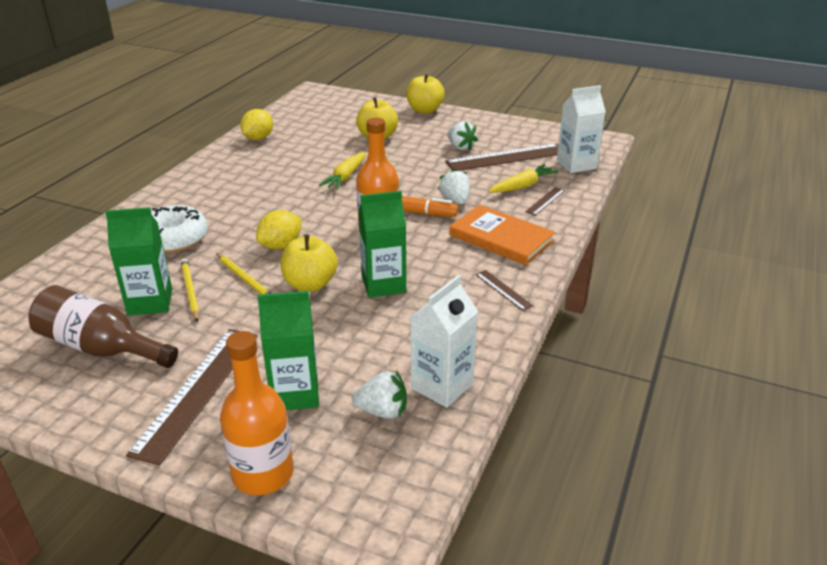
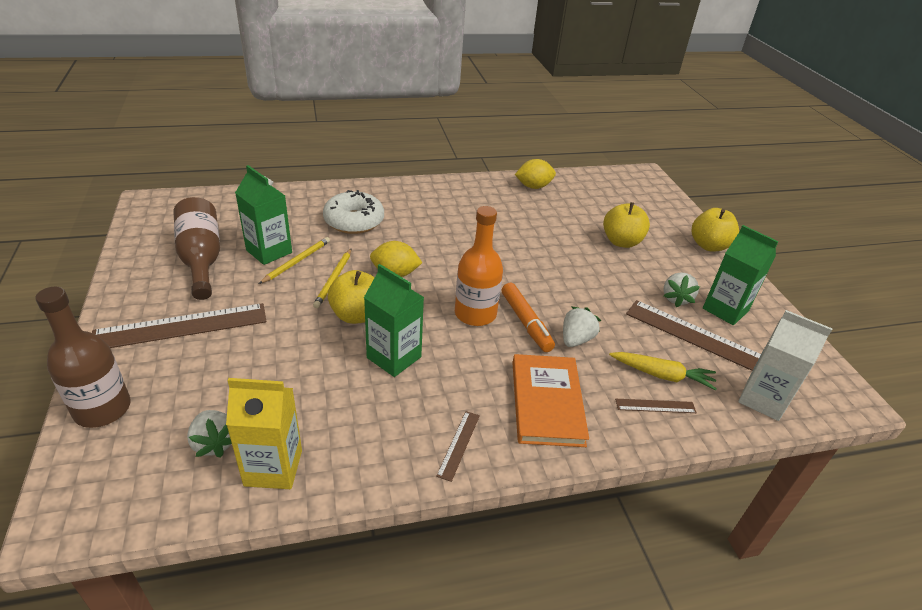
camera: 50 degrees right, 5 degrees up
orange bottle [220,331,293,495] -> brown bottle [35,287,131,428]
green carton [258,291,319,410] -> green carton moved to [703,225,779,325]
yellow carrot [319,152,366,190] -> none
white carton [410,275,478,408] -> yellow carton [226,378,302,489]

